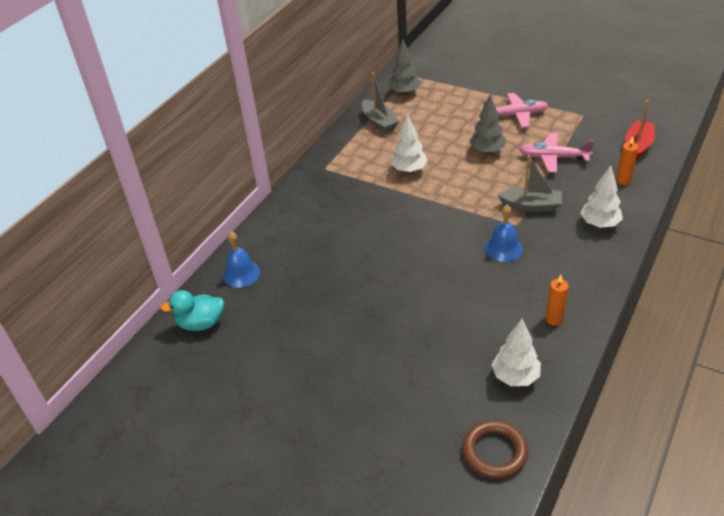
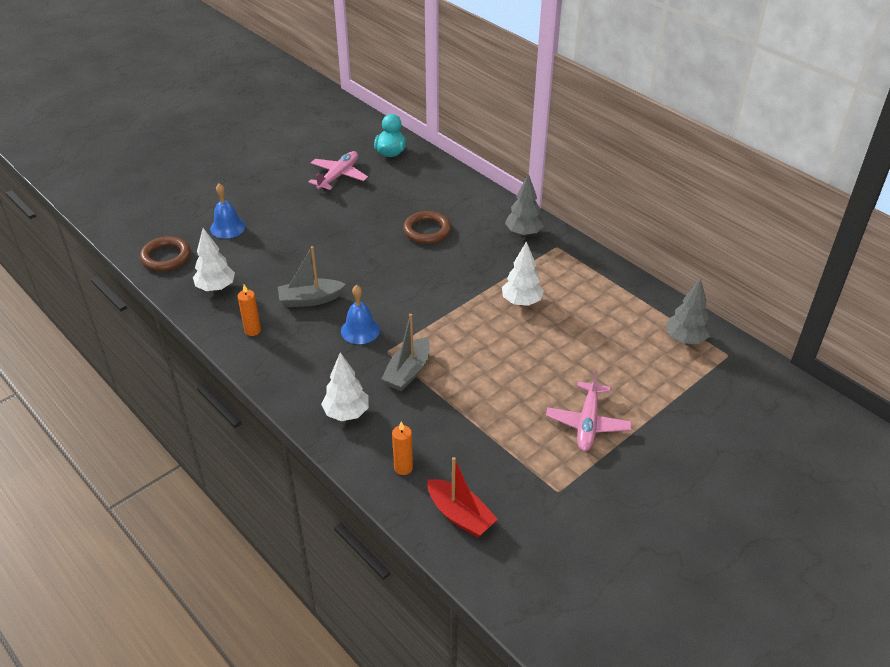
camera: 105 degrees right, 0 degrees up
blue bell [223,231,260,288] -> blue bell moved to [210,183,246,239]
grey boat [362,72,400,133] -> grey boat moved to [278,246,346,307]
grey tree [469,95,506,154] -> grey tree moved to [505,174,544,236]
pink plane [519,132,594,173] -> pink plane moved to [309,151,368,190]
none -> brown ring [403,211,451,244]

